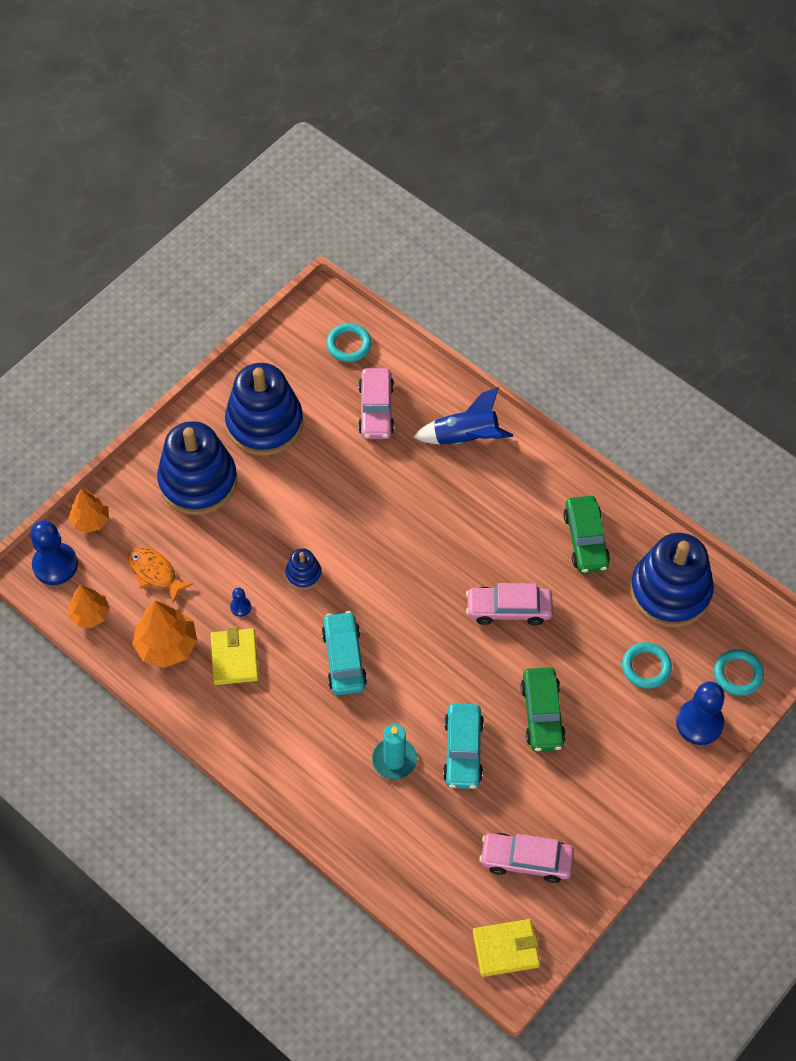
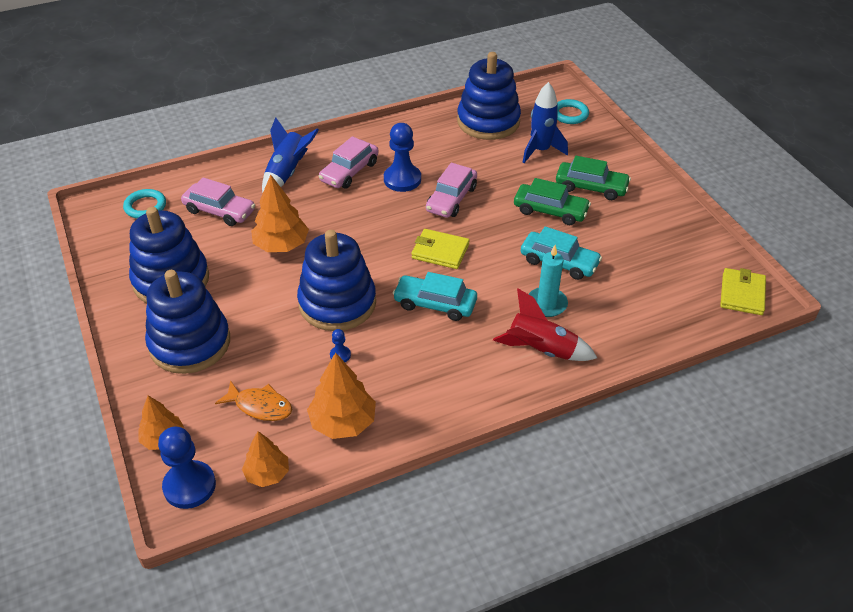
camera: 65 degrees left, 15 degrees down
orange fish [128,547,194,603] -> orange fish turned 135 degrees counterclockwise [215,380,292,421]
yellow wallet [211,627,259,685] -> yellow wallet moved to [411,229,469,269]
blue stacking toy [286,548,321,590] -> blue stacking toy [297,230,376,331], size x2.26
pink car [479,833,574,883] -> pink car moved to [319,136,379,188]
green car [563,496,610,573] -> green car moved to [556,156,631,200]
turquoise ring [622,642,672,689] -> blue rocket [523,82,568,163]
blue pawn [676,681,725,745] -> blue pawn moved to [384,123,421,192]
none -> orange tree [251,174,309,252]
none -> red rocket [493,288,597,361]

